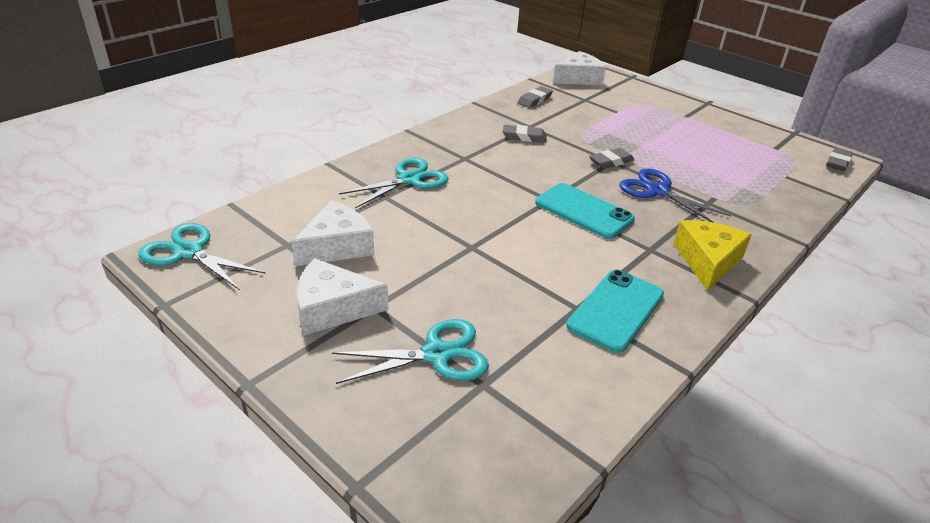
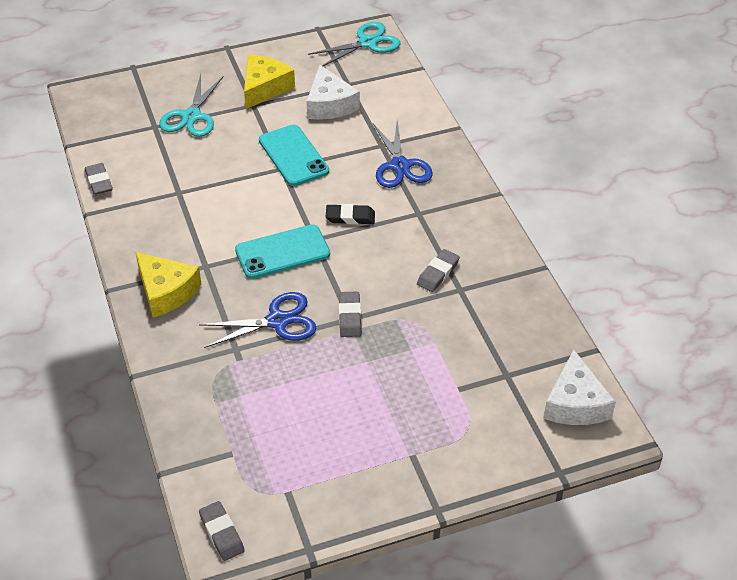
camera: 120 degrees right, 10 degrees up
white cheese [297,258,388,336] -> yellow cheese [244,55,295,109]
turquoise scissors [339,158,449,208] -> blue scissors [373,120,433,188]
grey eraser [518,86,553,108] -> grey eraser moved to [85,163,113,195]
turquoise phone [566,270,664,353] -> turquoise phone moved to [259,125,329,186]
none -> black eraser [326,204,375,225]

